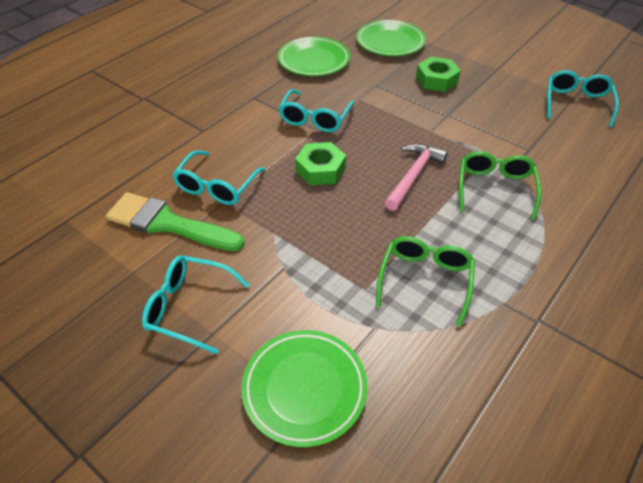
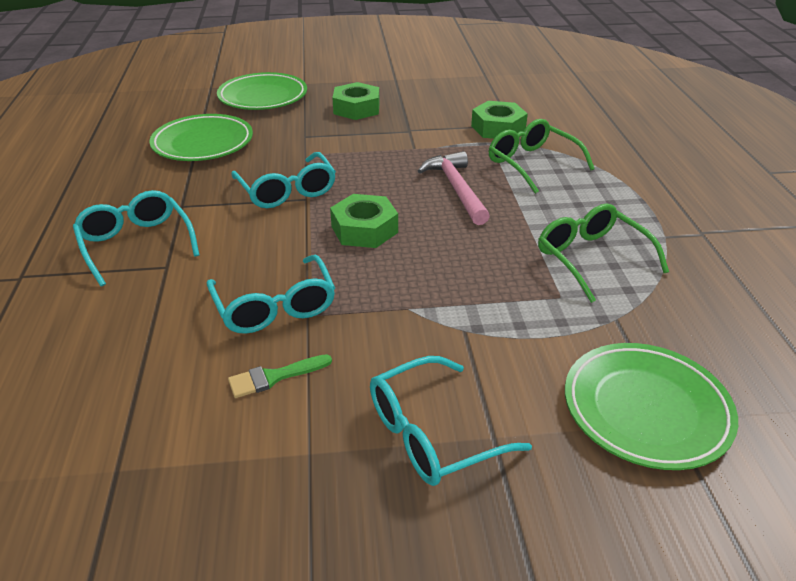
camera: 45 degrees left, 10 degrees down
green brush [106,192,245,251] -> green brush [228,354,332,398], size x0.45
turquoise glasses [547,70,619,127] -> turquoise glasses moved to [73,190,200,286]
none -> green nut [471,101,528,139]

